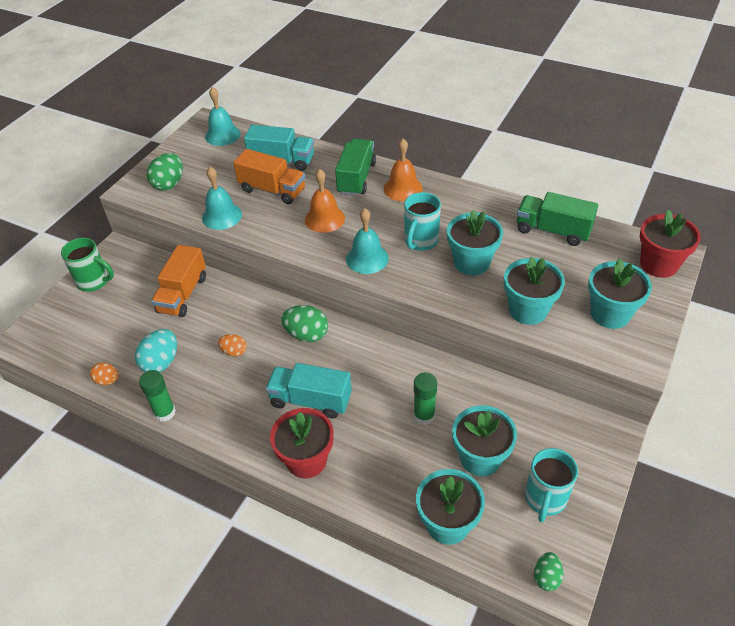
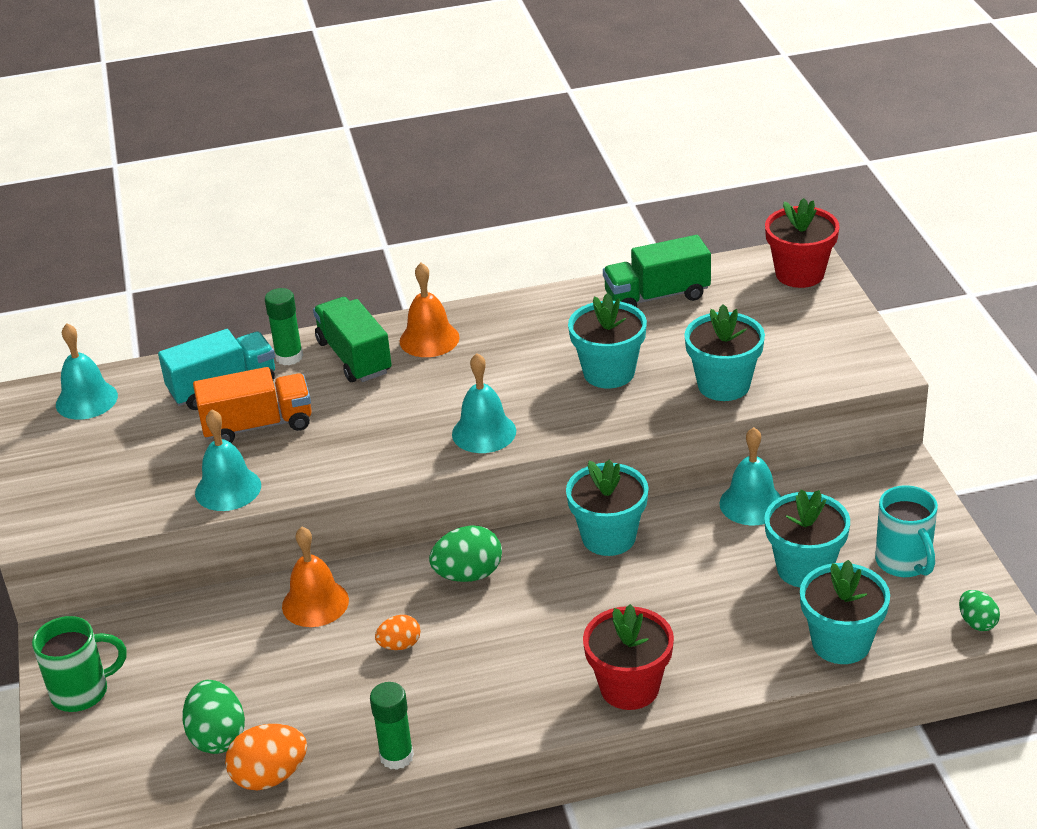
camera: 40 degrees left, 10 degrees down
orange egg [90,362,119,385] -> orange egg [225,724,307,790], size x1.66
turquoise egg [135,329,177,372] -> none
green egg [147,153,183,191] -> green egg moved to [182,680,245,754]
orange truck [151,245,206,317] -> none
turquoise truck [266,363,352,419] -> none
orange bell [305,169,345,233] -> orange bell moved to [282,527,349,627]
turquoise mug [404,192,441,251] -> none
green glue stick [414,373,437,425] -> green glue stick moved to [265,288,303,365]
turquoise flower pot [588,258,652,329] -> turquoise flower pot moved to [566,460,649,556]
none -> turquoise bell [719,427,782,525]

